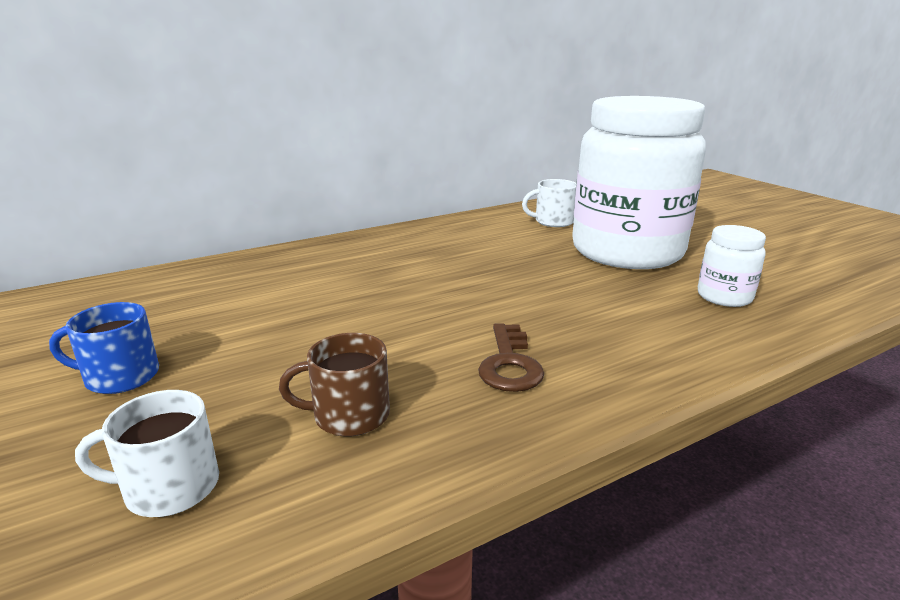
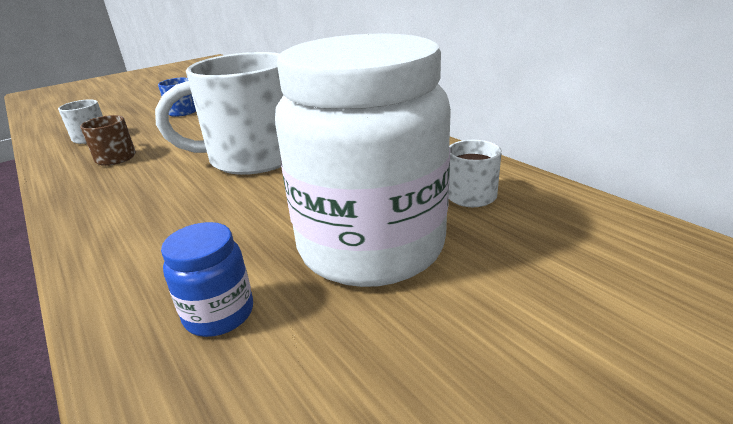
camera: 85 degrees right, 5 degrees up
brown key [478,323,544,392] -> none
white jar [698,225,766,307] -> blue jar [161,222,253,337]
none -> white mug [155,52,283,175]

